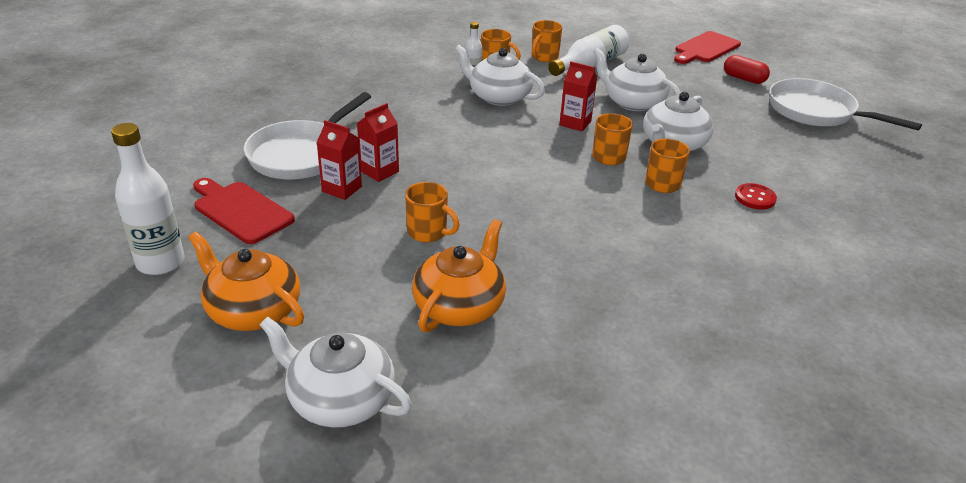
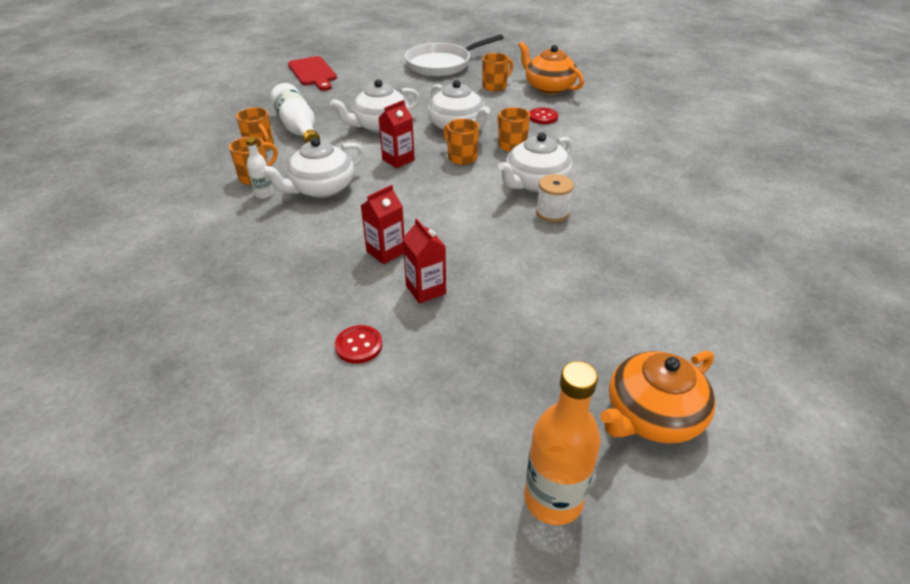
camera: 70 degrees left, 5 degrees up
white bottle [111,123,185,275] -> orange bottle [524,361,601,525]
red cutting board [193,178,295,244] -> none
white pan [244,92,371,179] -> red button [335,325,382,364]
white teapot [260,317,412,428] -> white teapot moved to [498,132,572,192]
red carton [316,120,362,200] -> red carton moved to [360,185,404,264]
orange mug [405,182,459,242] -> orange mug moved to [482,53,513,92]
orange teapot [412,219,506,332] -> orange teapot moved to [518,42,584,94]
red capsule [724,55,770,84] -> none
none -> white spool [536,174,574,222]

